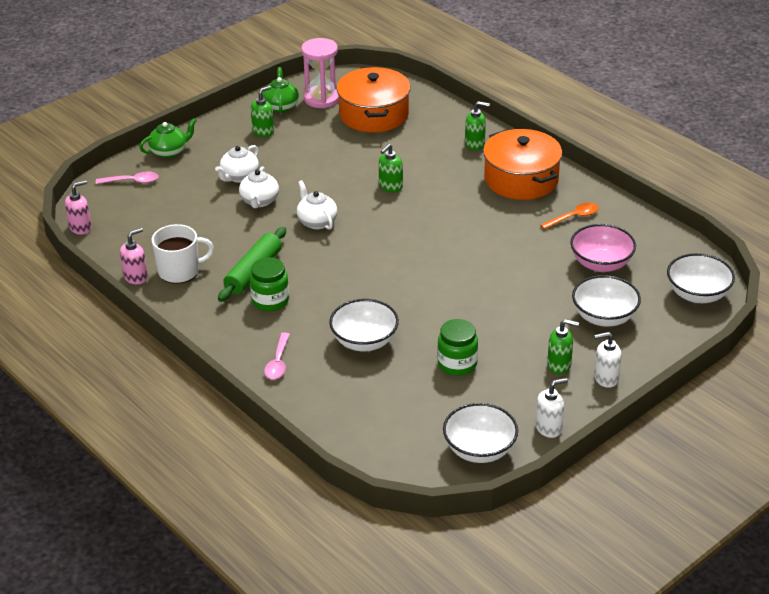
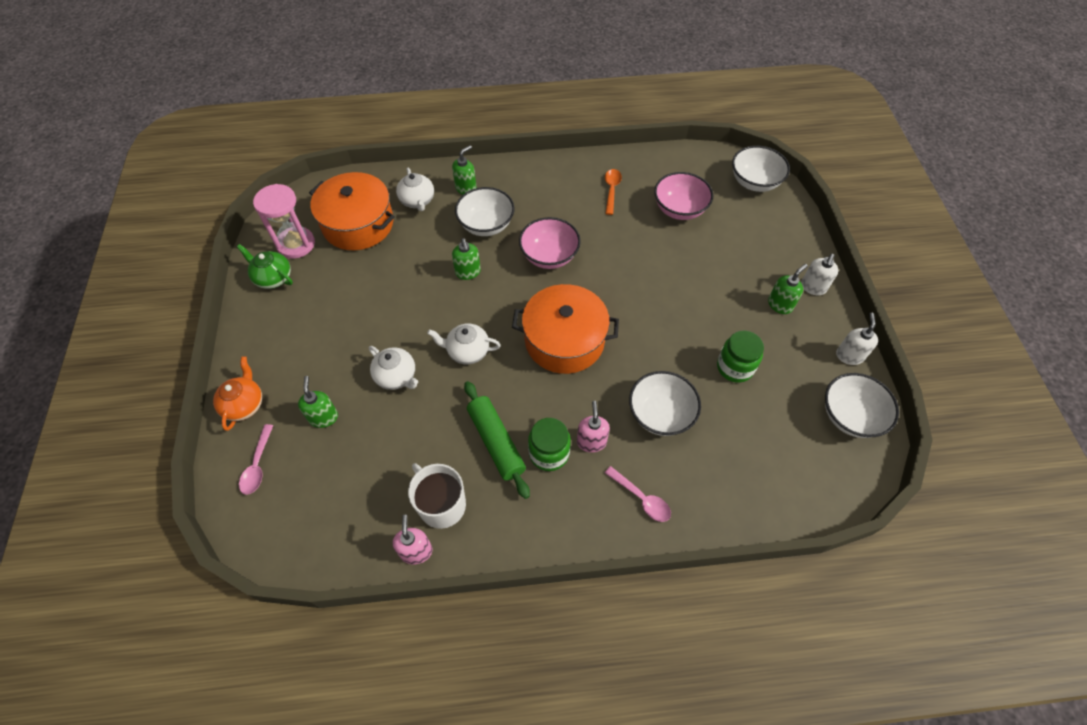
camera: 55 degrees left, 20 degrees up
pink soap dispenser [65,180,92,235] -> pink soap dispenser moved to [577,401,610,453]
pink spoon [96,171,159,184] -> pink spoon turned 150 degrees clockwise [239,424,274,495]
green teapot [139,119,197,158] -> orange teapot [213,357,262,431]
white mug [152,224,214,284] -> white mug turned 60 degrees counterclockwise [408,463,466,529]
white teapot [215,145,259,183] -> white teapot moved to [396,168,434,211]
green soap dispenser [251,86,274,137] -> green soap dispenser moved to [298,376,338,428]
orange pot [483,129,562,200] -> orange pot moved to [512,284,619,374]
white bowl [572,275,641,327] -> white bowl moved to [455,187,515,236]
none -> pink bowl [519,217,581,269]

